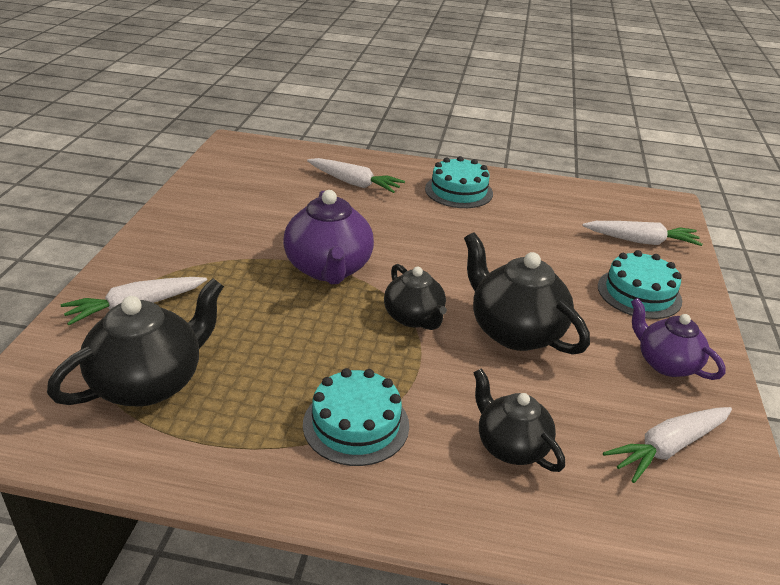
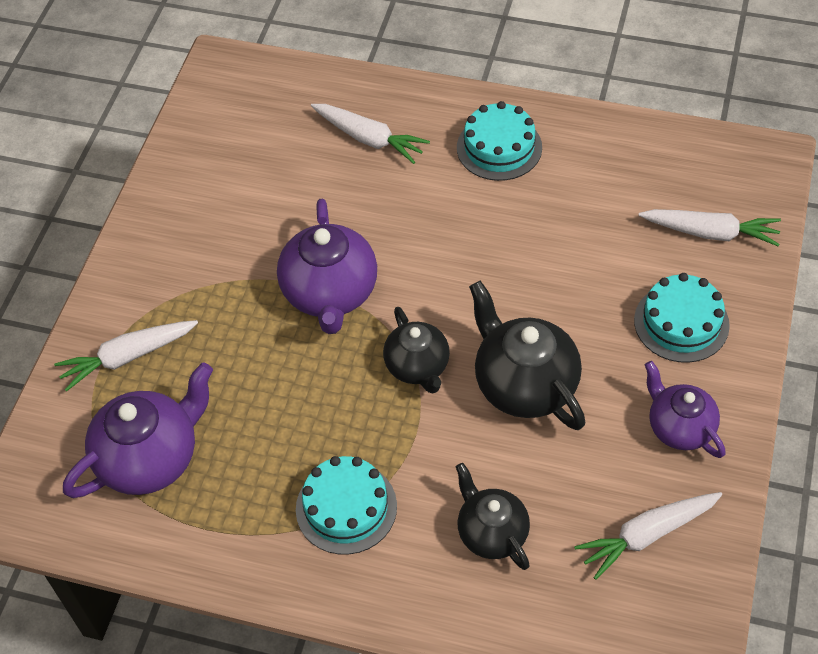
camera: 10 degrees right, 20 degrees up
black teapot [47,278,224,406] -> purple teapot [63,362,213,498]

